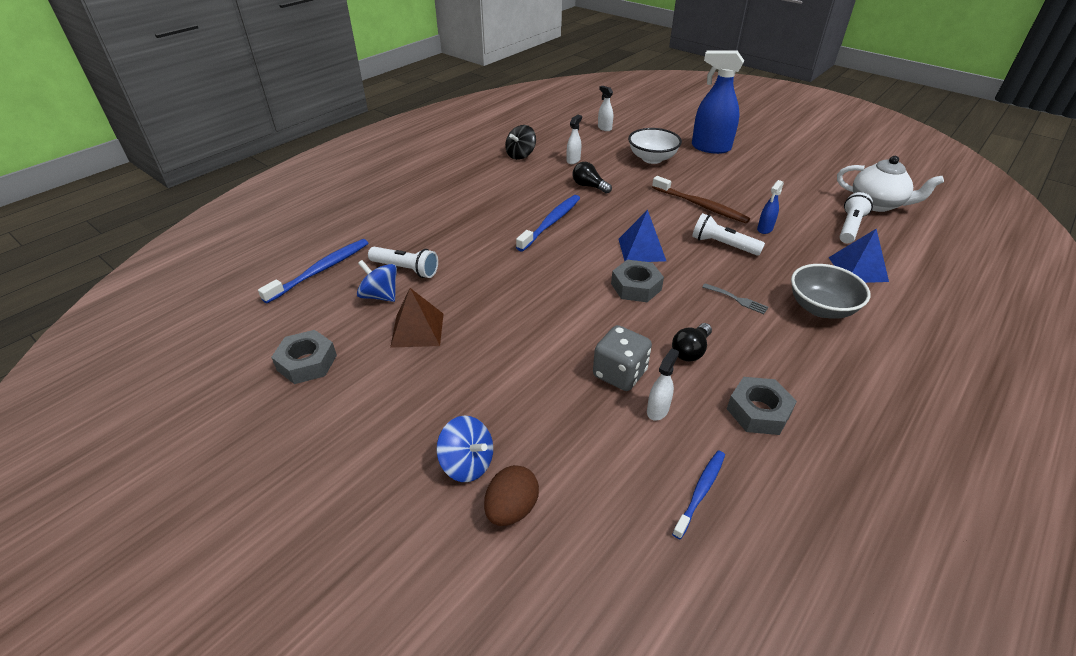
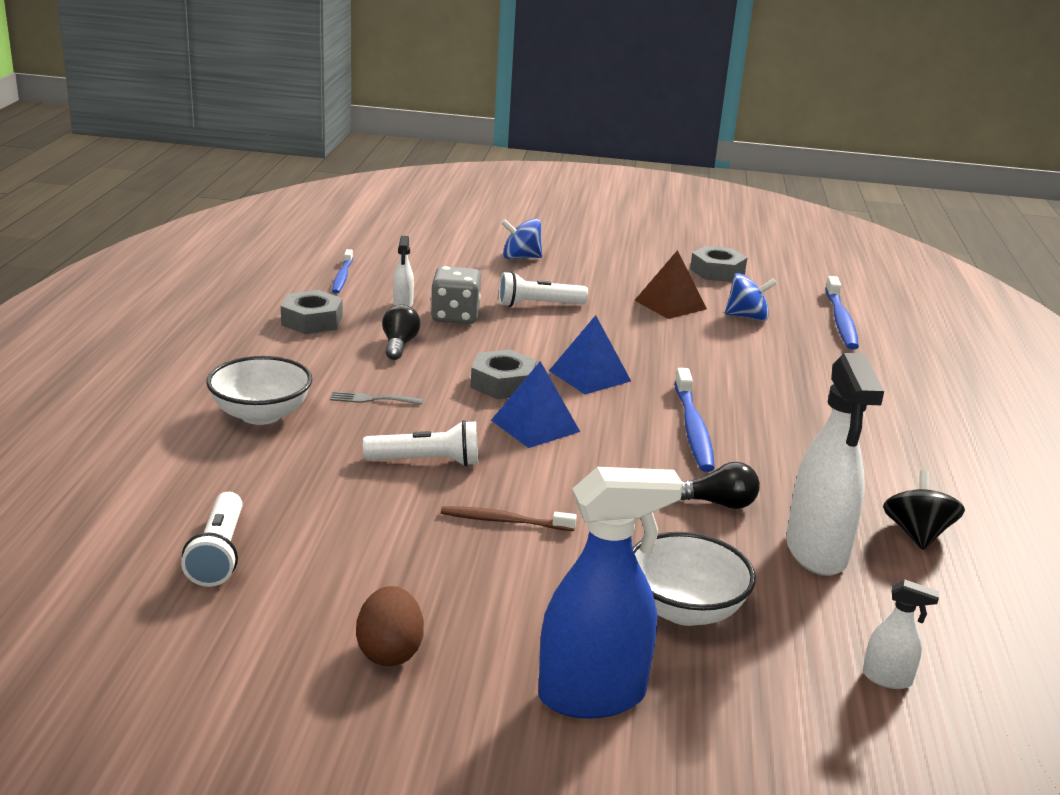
camera: 145 degrees right, 15 degrees down
white flashlight [368,247,438,278] -> white flashlight moved to [499,271,588,307]
brown egg [484,465,539,526] -> brown egg moved to [356,586,424,666]
white spray bottle [567,115,582,164] -> white spray bottle [786,353,884,576], size x2.16
brown toothbrush [652,176,750,223] -> brown toothbrush [441,506,577,531], size x0.64
blue spray bottle [757,180,784,234] -> none
grey bowl [791,264,870,319] -> white bowl [206,356,312,425]
blue pyramid [828,229,889,283] -> blue pyramid moved to [549,315,631,394]
white teapot [837,156,944,212] -> none

